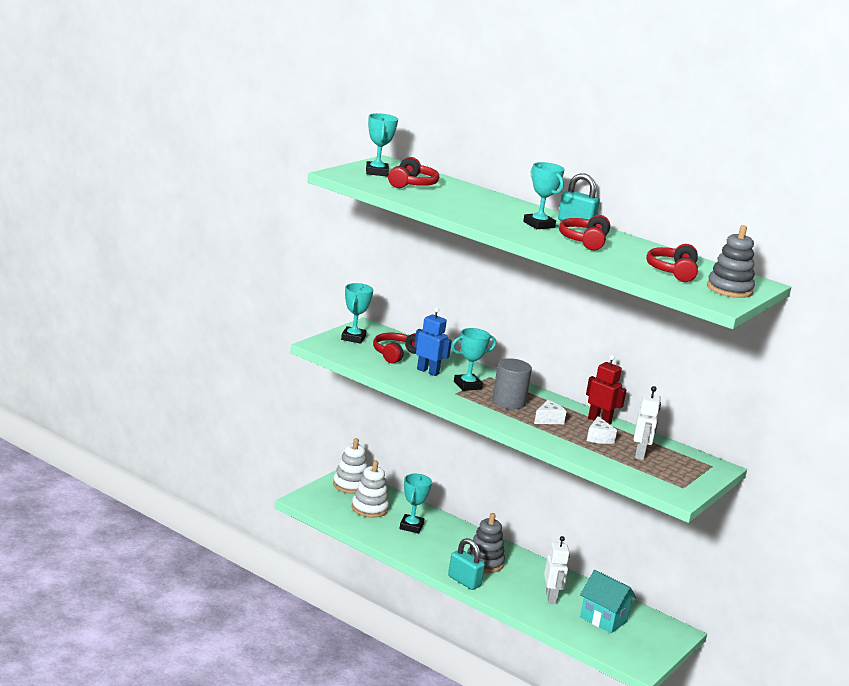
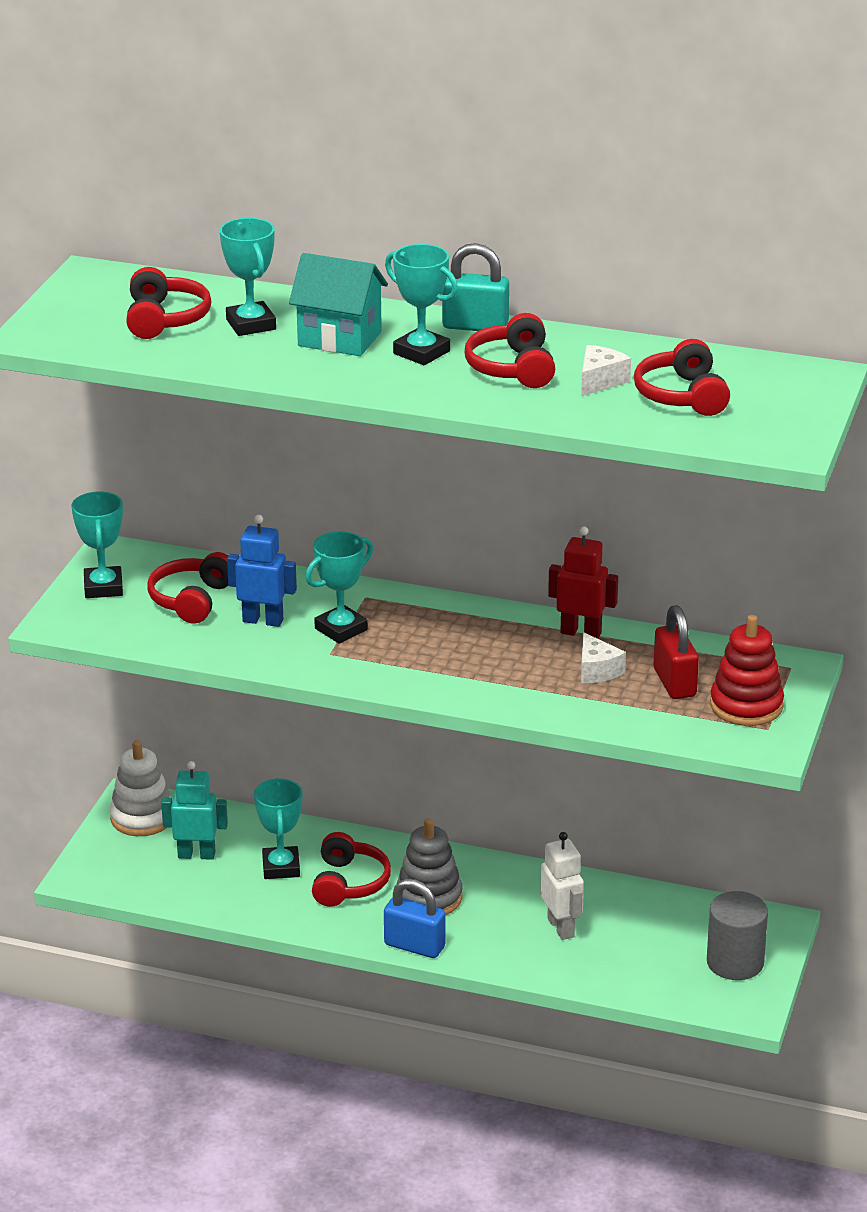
camera: 15 degrees left, 10 degrees up
white stacking toy [352,461,389,518] -> turquoise robot [161,761,228,860]
turquoise trophy [366,113,398,177] -> turquoise trophy moved to [220,218,276,336]
turquoise padlock [448,538,485,590] -> blue padlock [384,879,445,958]
grey cylinder [492,358,532,409] -> grey cylinder moved to [707,891,768,980]
white cheese [534,400,567,424] -> white cheese moved to [581,345,631,396]
turquoise house [580,570,637,633] -> turquoise house moved to [289,253,388,356]
white robot [633,386,661,460] -> red padlock [654,605,699,699]
grey stacking toy [707,225,755,298] -> none
none -> red headphones [312,832,391,907]
none -> red stacking toy [710,615,784,726]

